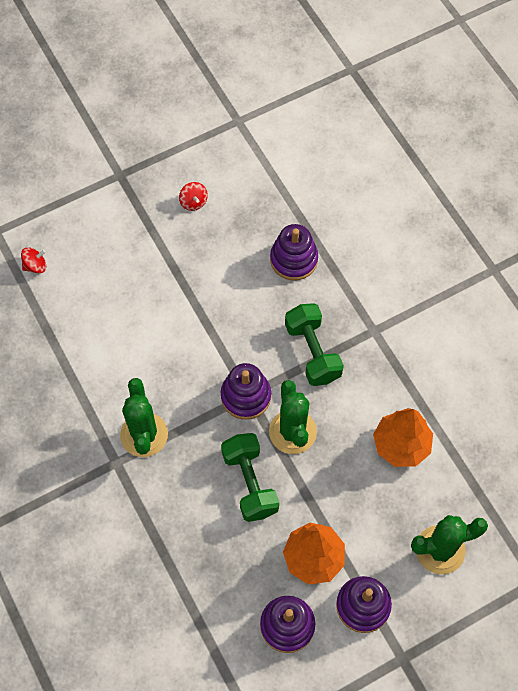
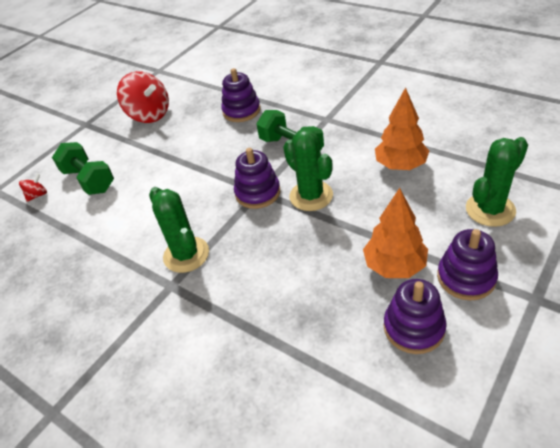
camera: 20 degrees left, 20 degrees down
red spinning top [179,182,208,211] -> red spinning top [117,71,169,123], size x2.19
green dumbbell [221,433,279,522] -> green dumbbell moved to [52,142,114,195]

